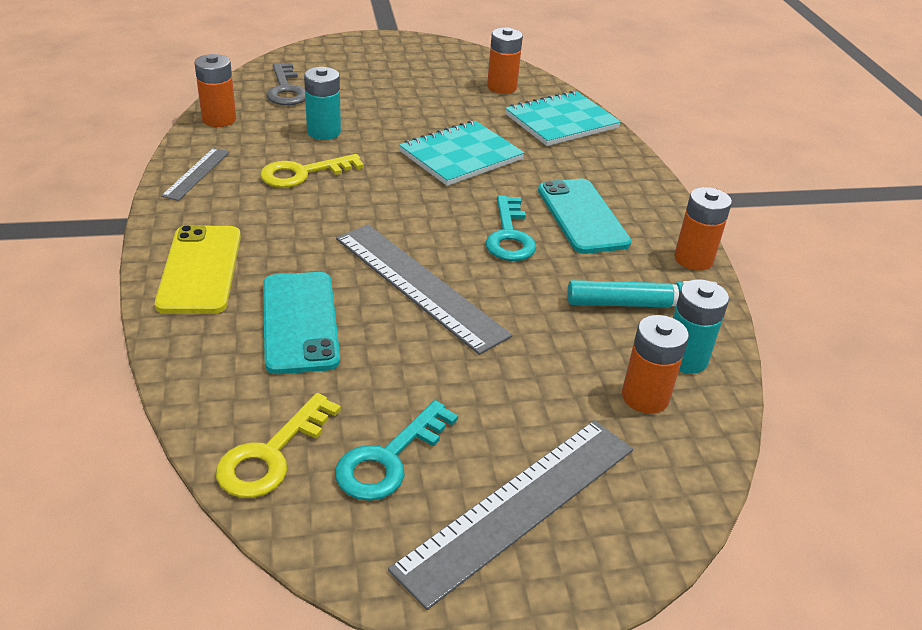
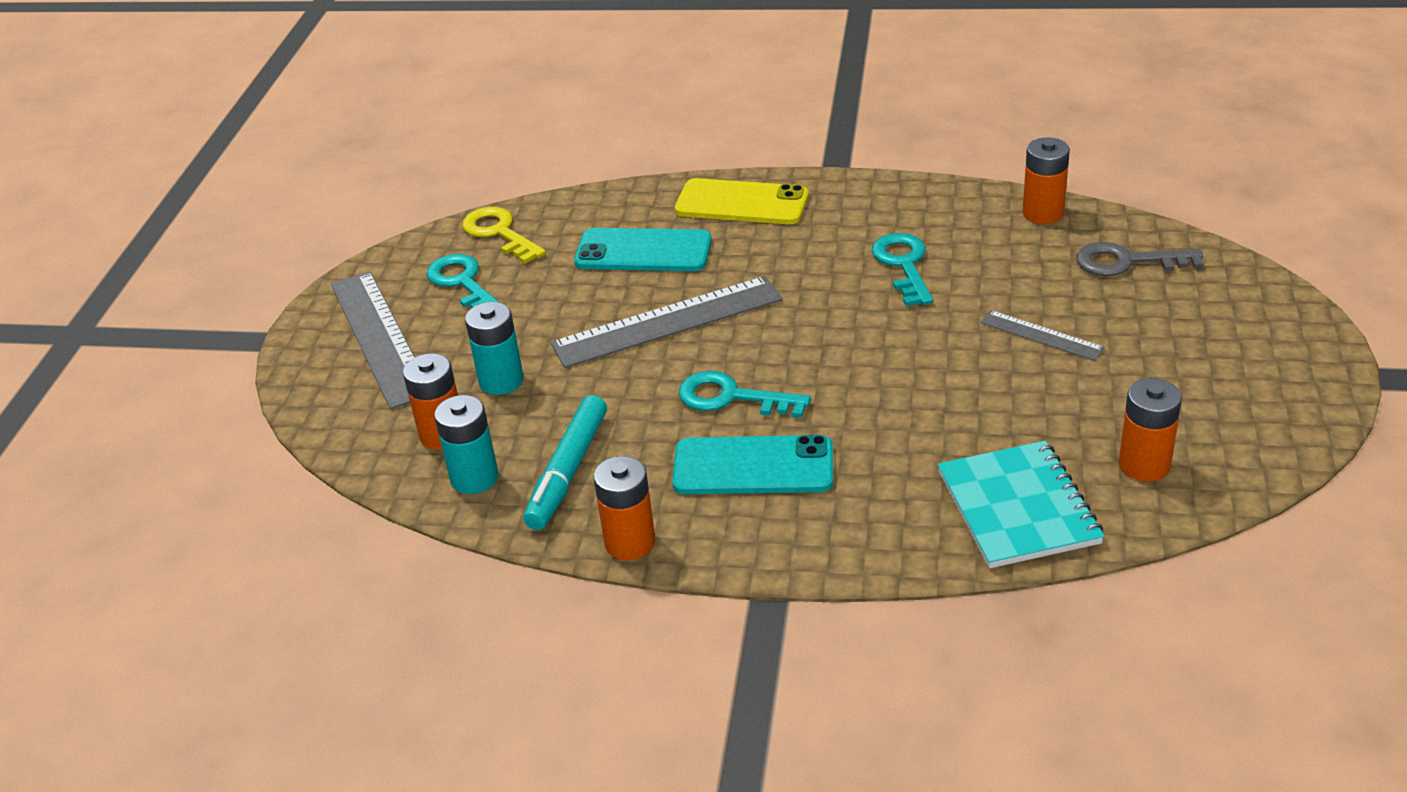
camera: 115 degrees right, 0 degrees up
grey ruler [161,148,230,201] -> grey ruler moved to [980,310,1105,361]
yellow key [260,154,364,188] -> turquoise key [872,233,933,306]
turquoise battery [304,67,341,140] -> turquoise battery moved to [465,302,523,395]
turquoise notebook [399,120,525,186] -> none

